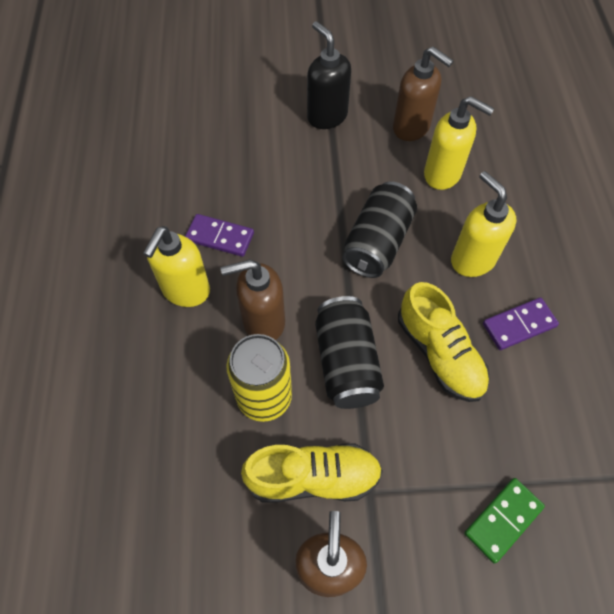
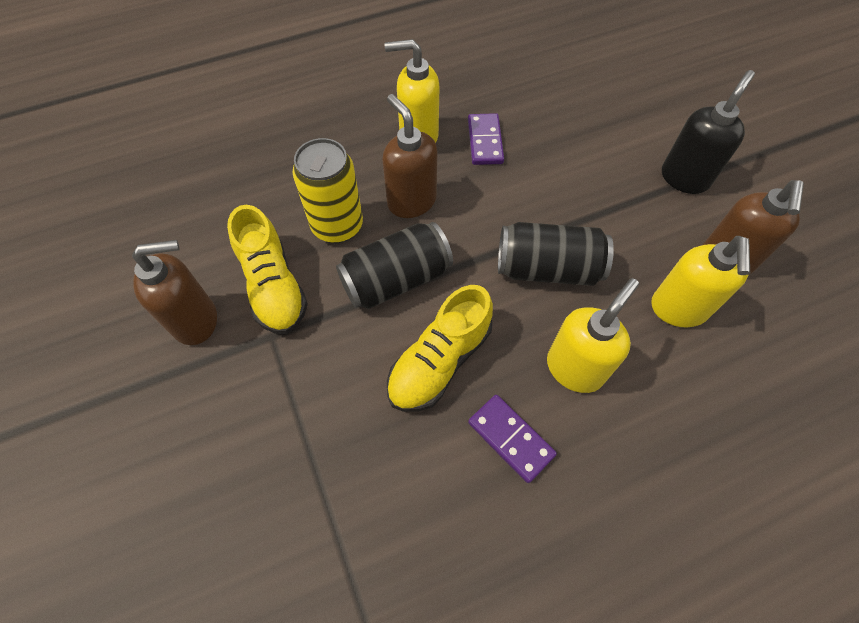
camera: 70 degrees right, 0 degrees up
green domino [464,478,545,563] -> none

